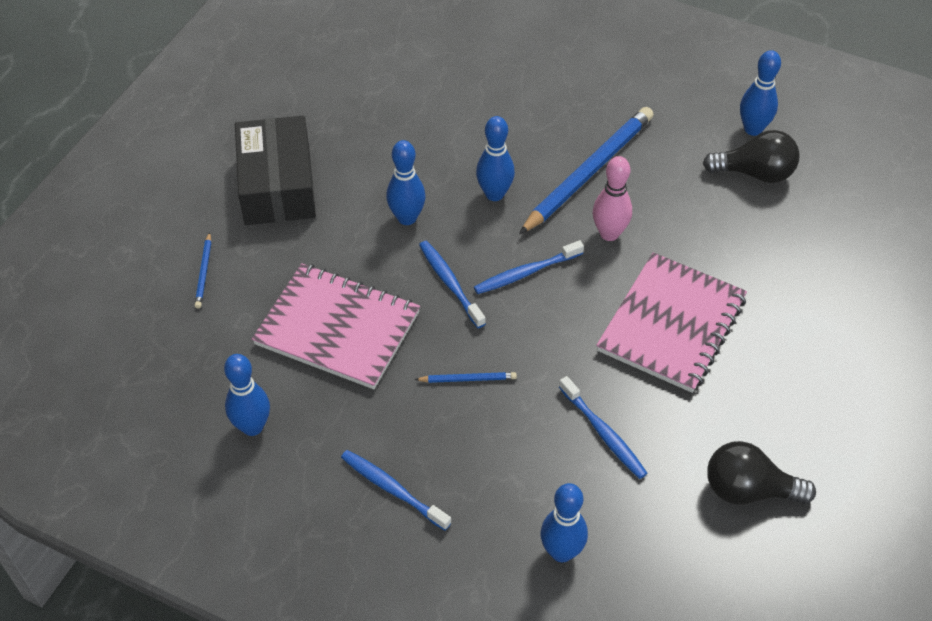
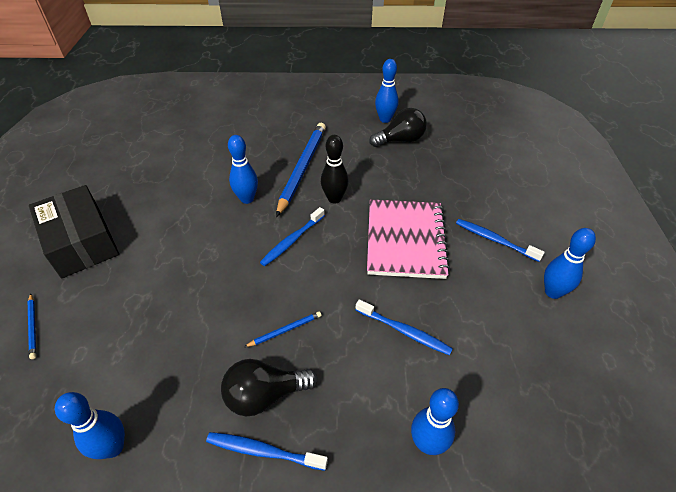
camera: 25 degrees left, 5 degrees down
pink notebook [252,263,420,389] -> none
blue bowling pin [386,140,426,225] -> blue bowling pin moved to [544,228,596,299]
blue toothbrush [419,241,486,328] -> blue toothbrush moved to [456,219,545,262]
pink bowling pin [593,156,632,241] -> black bowling pin [321,135,349,204]
black light bulb [707,441,816,505] -> black light bulb moved to [221,359,318,416]

